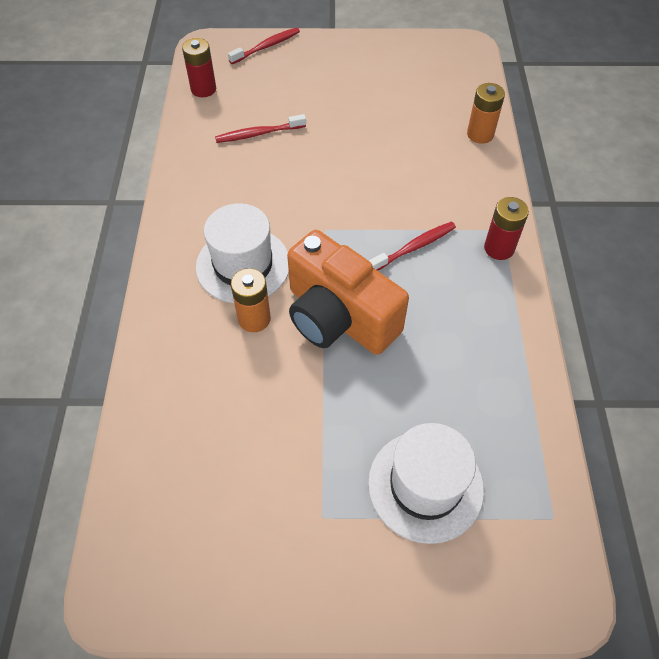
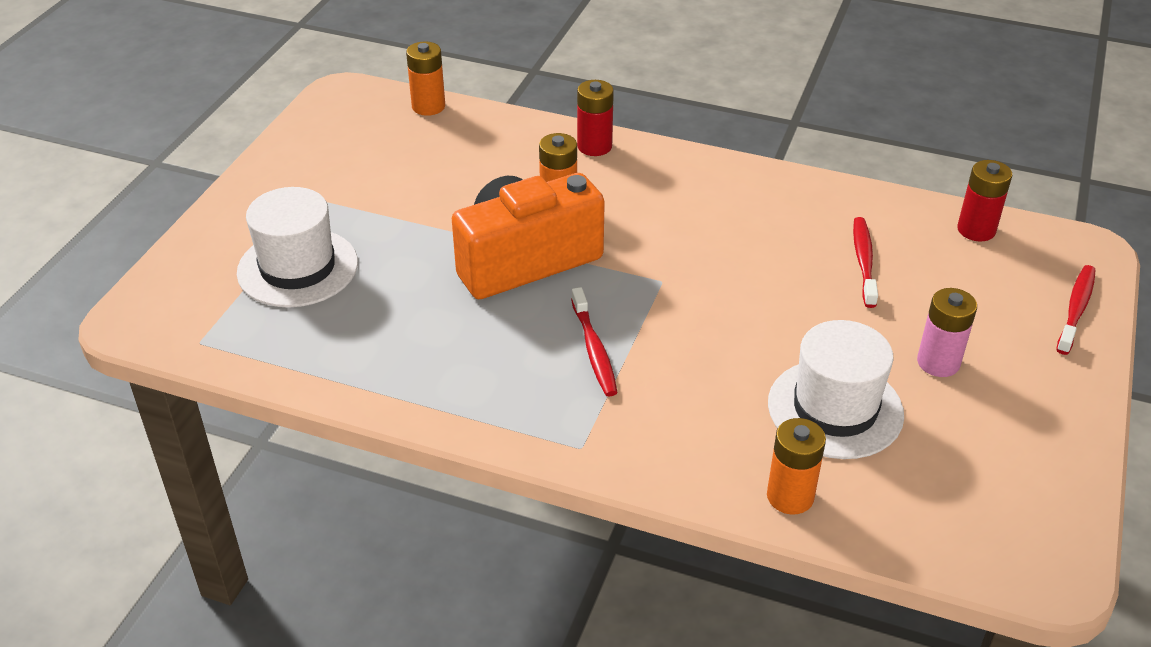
camera: 110 degrees right, 15 degrees down
white hat [196,203,289,303] -> white hat moved to [768,320,904,459]
red toothbrush [228,27,300,64] -> red toothbrush turned 135 degrees counterclockwise [1056,265,1096,355]
red battery [484,197,529,260] -> red battery moved to [577,80,614,156]
none -> orange battery [406,41,445,116]
none -> pink battery [917,288,977,377]

